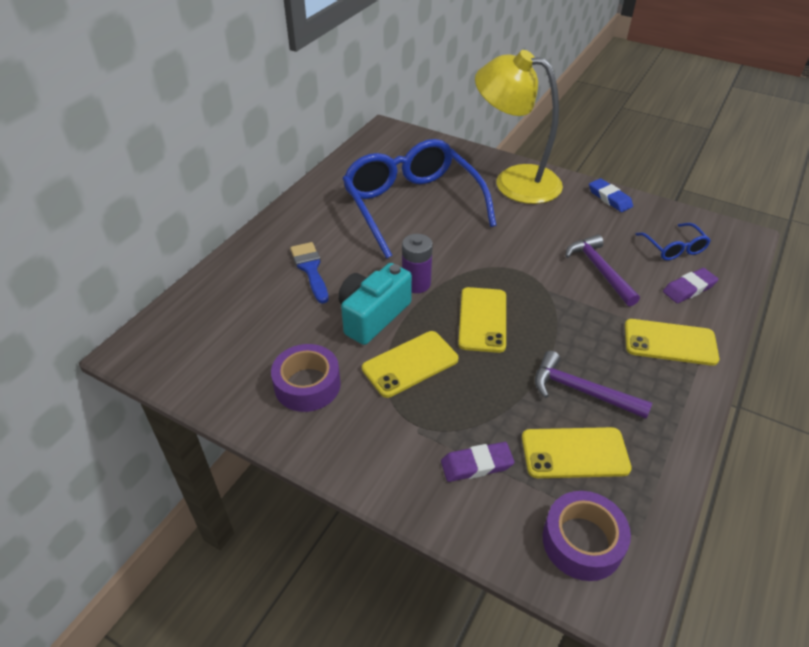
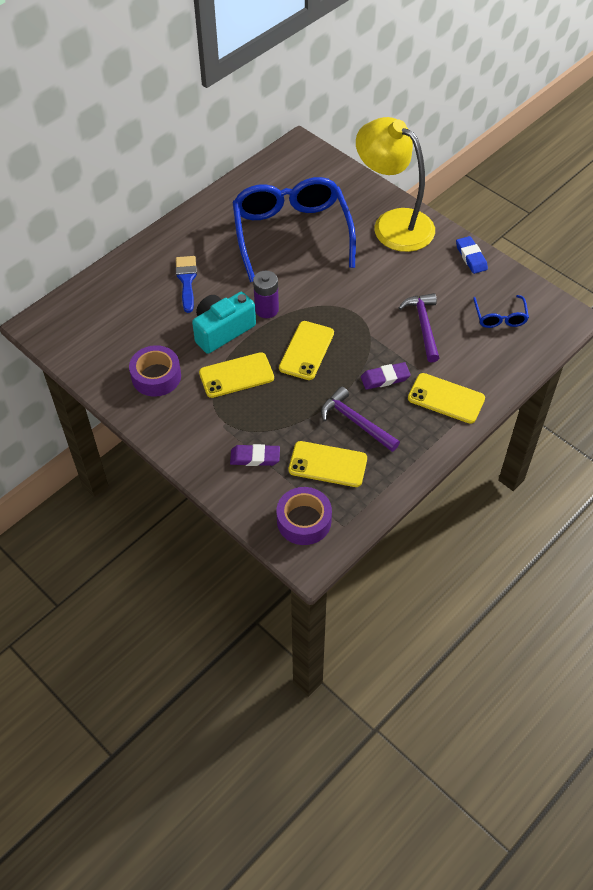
camera: 15 degrees right, 10 degrees up
purple eraser [663,268,718,303] -> purple eraser moved to [361,362,411,390]

